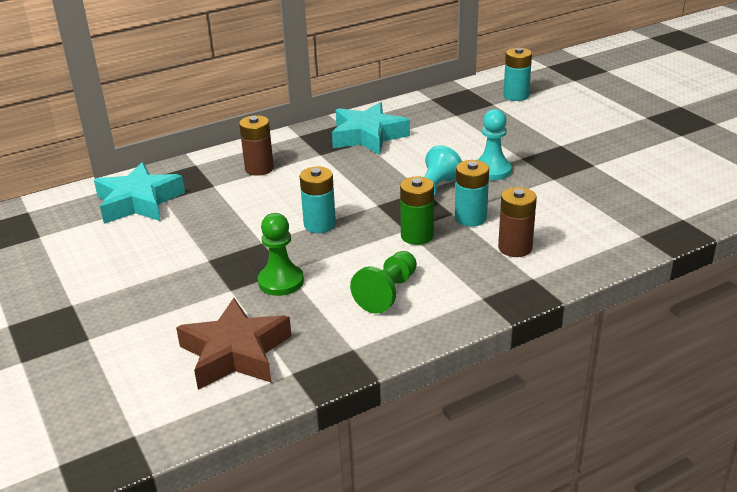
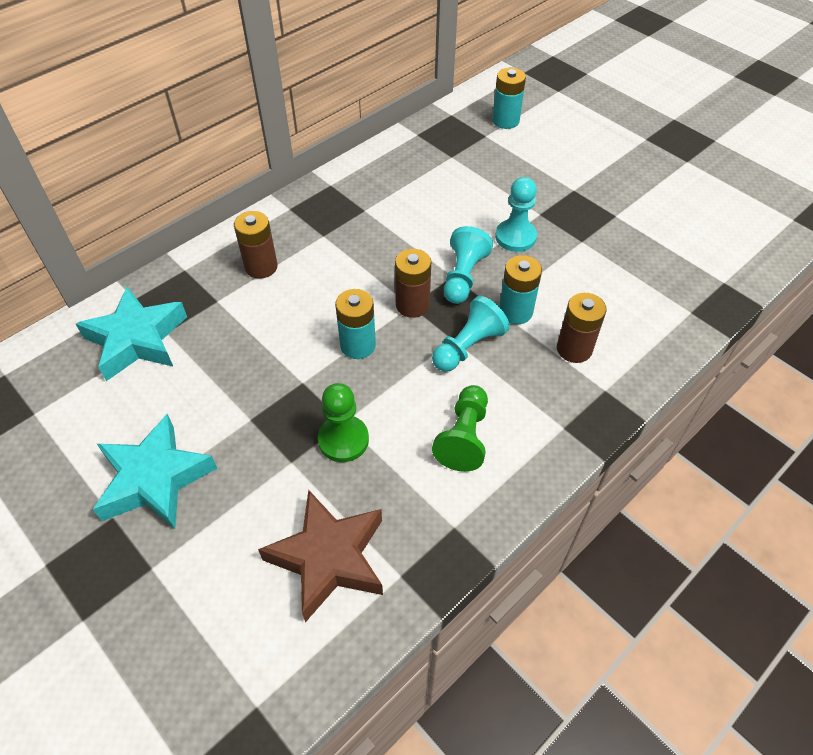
camera: 15 degrees left, 20 degrees up
turquoise star [332,102,410,155] -> turquoise star moved to [93,414,217,529]
green battery [400,177,434,245] -> turquoise pawn [432,296,510,372]
none -> brown battery [395,249,431,318]

